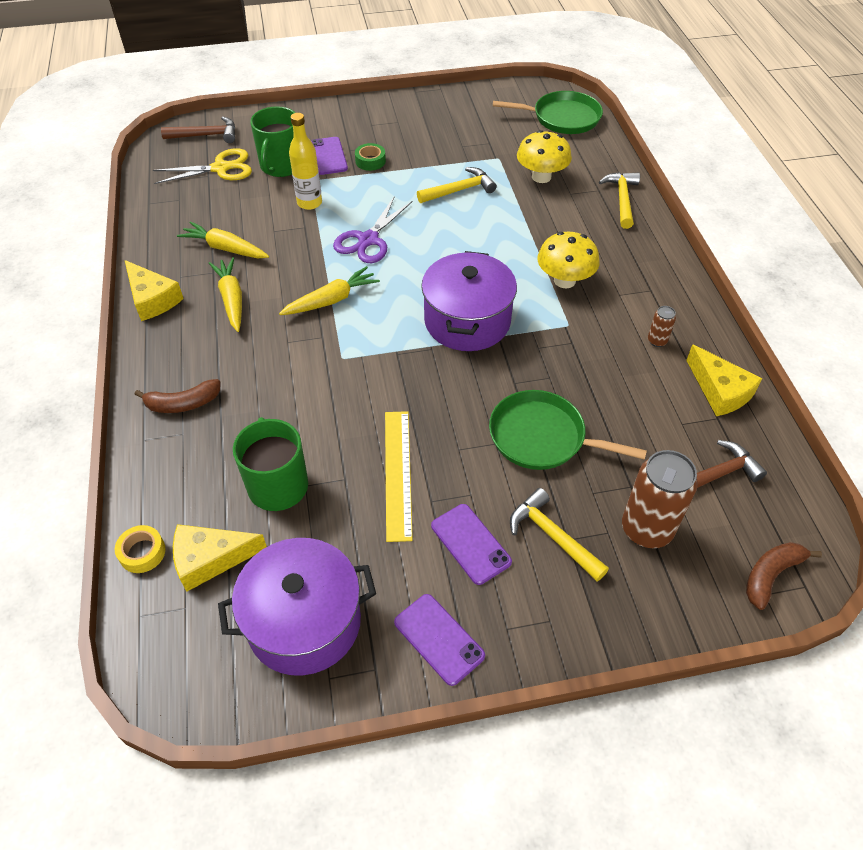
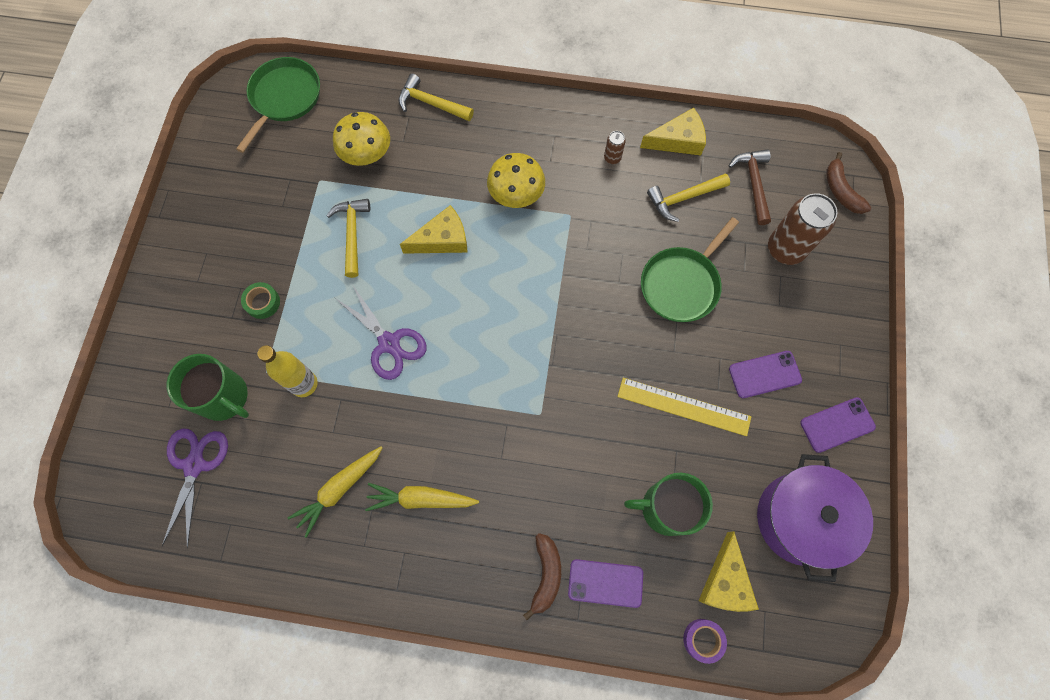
camera: 70 degrees left, 20 degrees up
yellow tape [115,525,166,573] -> purple tape [683,619,727,664]
yellow cheese [125,260,184,321] -> yellow cheese moved to [400,205,468,254]
yellow scissors [153,148,252,184] -> purple scissors [162,428,228,549]
brown hammer [161,116,235,143] -> none
yellow carrot [279,266,380,315] -> none
purple phone [311,137,348,175] -> purple phone moved to [568,559,643,608]
purple pot [421,251,517,351] -> none
yellow hammer [510,488,609,581] -> yellow hammer moved to [647,173,730,222]

